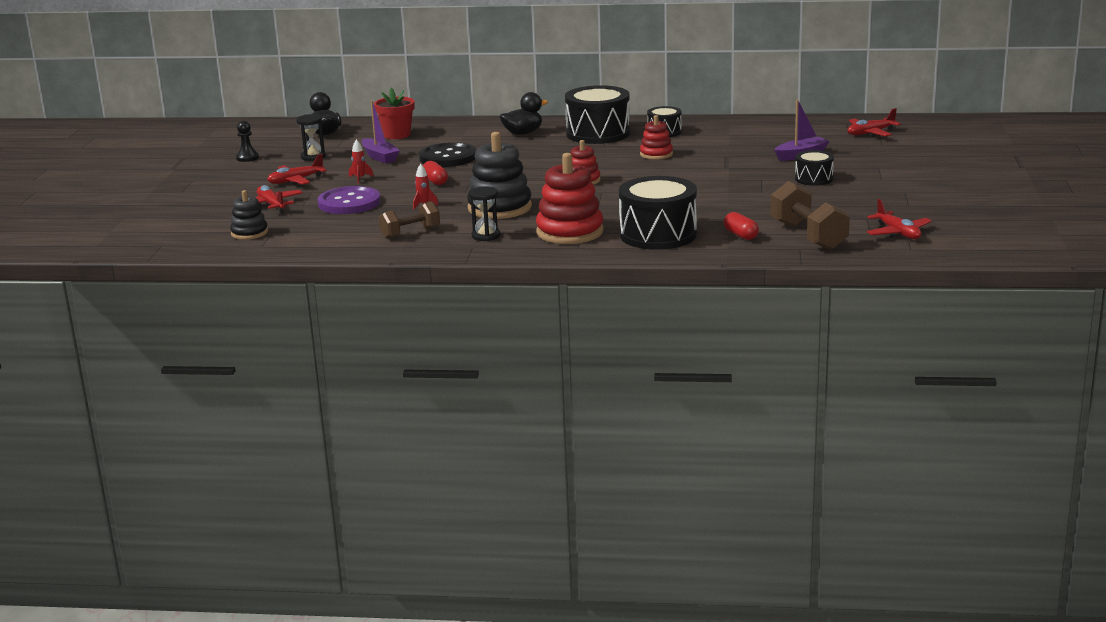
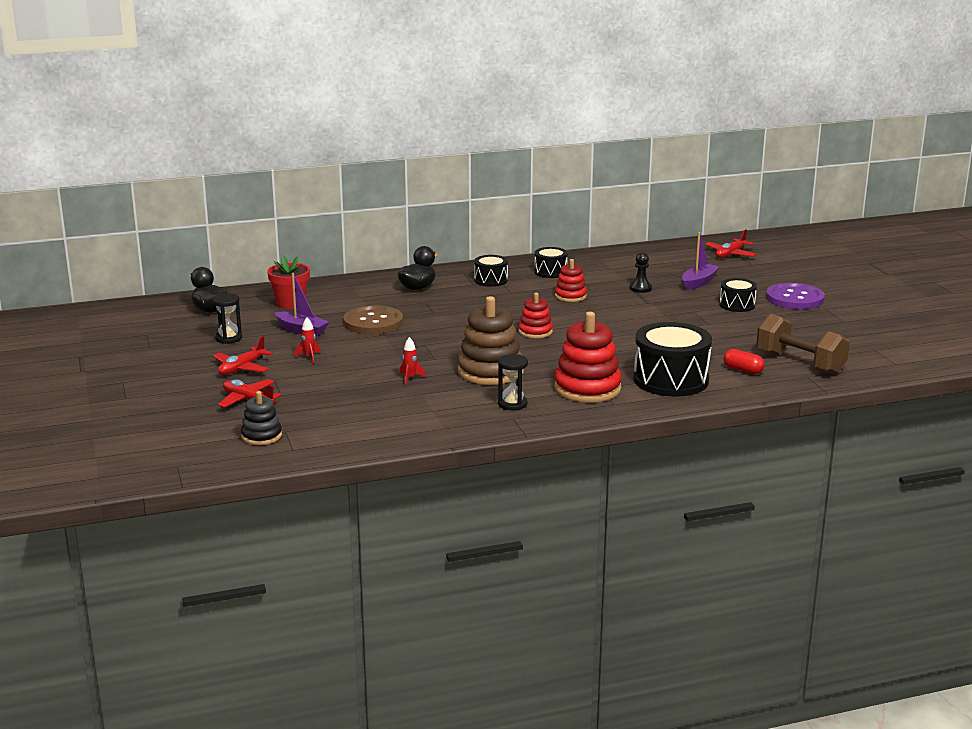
camera: 25 degrees left, 0 degrees up
black pawn [236,121,259,162] -> black pawn moved to [630,252,652,293]
purple button [318,186,381,214] -> purple button moved to [766,283,825,310]
brown dumbbell [379,201,440,239] -> none
black button [419,142,476,167] -> brown button [343,305,403,334]
red capsule [423,161,448,185] -> none
black stacking toy [467,132,532,219] -> brown stacking toy [458,296,522,385]
black drum [565,85,630,144] -> black drum [474,255,508,287], size x0.53
red plane [867,199,932,239] -> none

